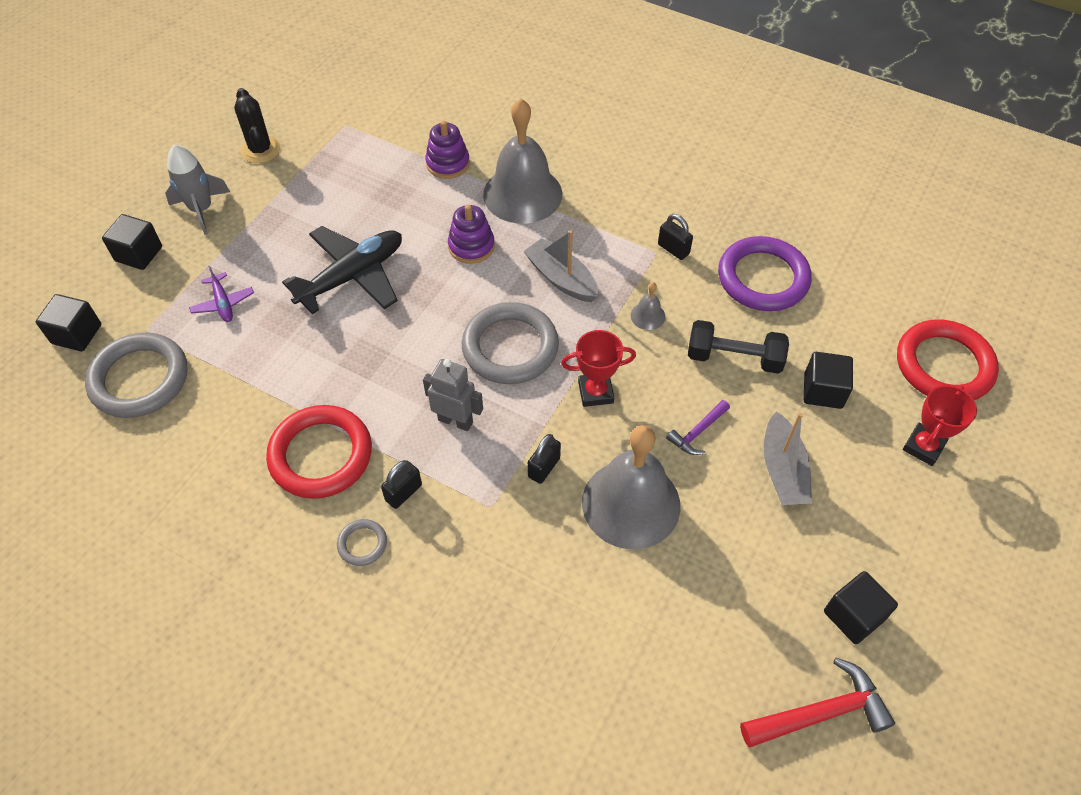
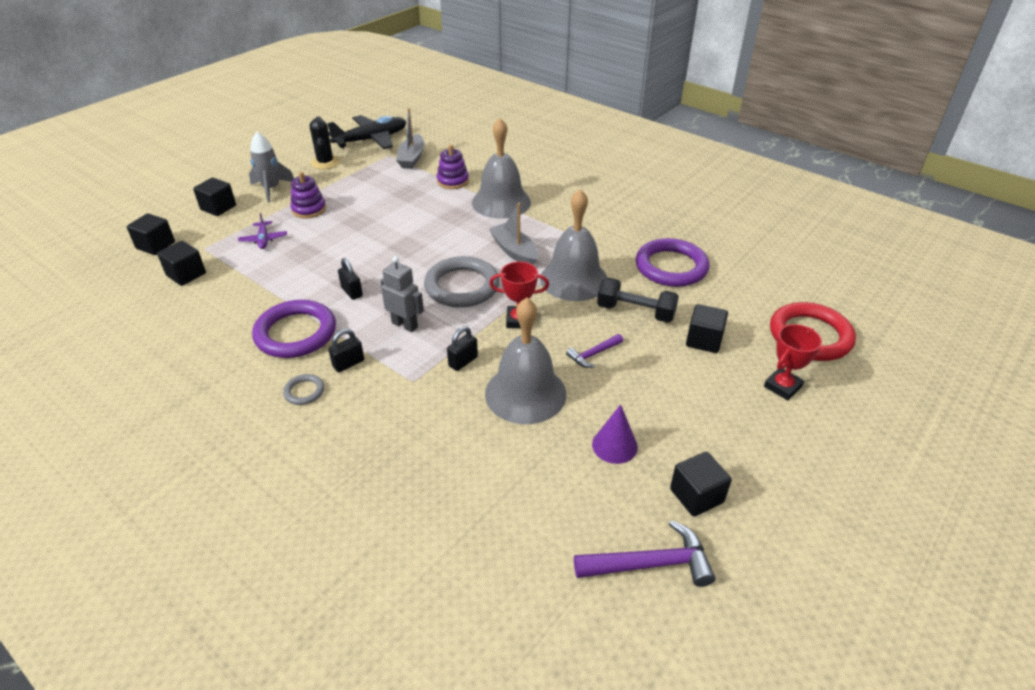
camera: 10 degrees right, 15 degrees down
grey ring [85,333,188,418] -> black cube [157,241,206,286]
red ring [266,405,372,499] -> purple ring [252,300,336,358]
black plane [282,226,402,314] -> black plane moved to [327,115,406,149]
purple stacking toy [448,204,495,264] -> purple stacking toy moved to [290,172,326,219]
grey bell [631,282,666,330] -> grey bell [540,189,608,301], size x2.48
black padlock [658,214,693,260] -> black padlock moved to [338,258,363,300]
red hammer [740,658,895,747] -> purple hammer [574,520,716,587]
grey boat [764,411,812,505] -> grey boat moved to [396,108,424,169]
none -> purple cone [592,404,638,464]

